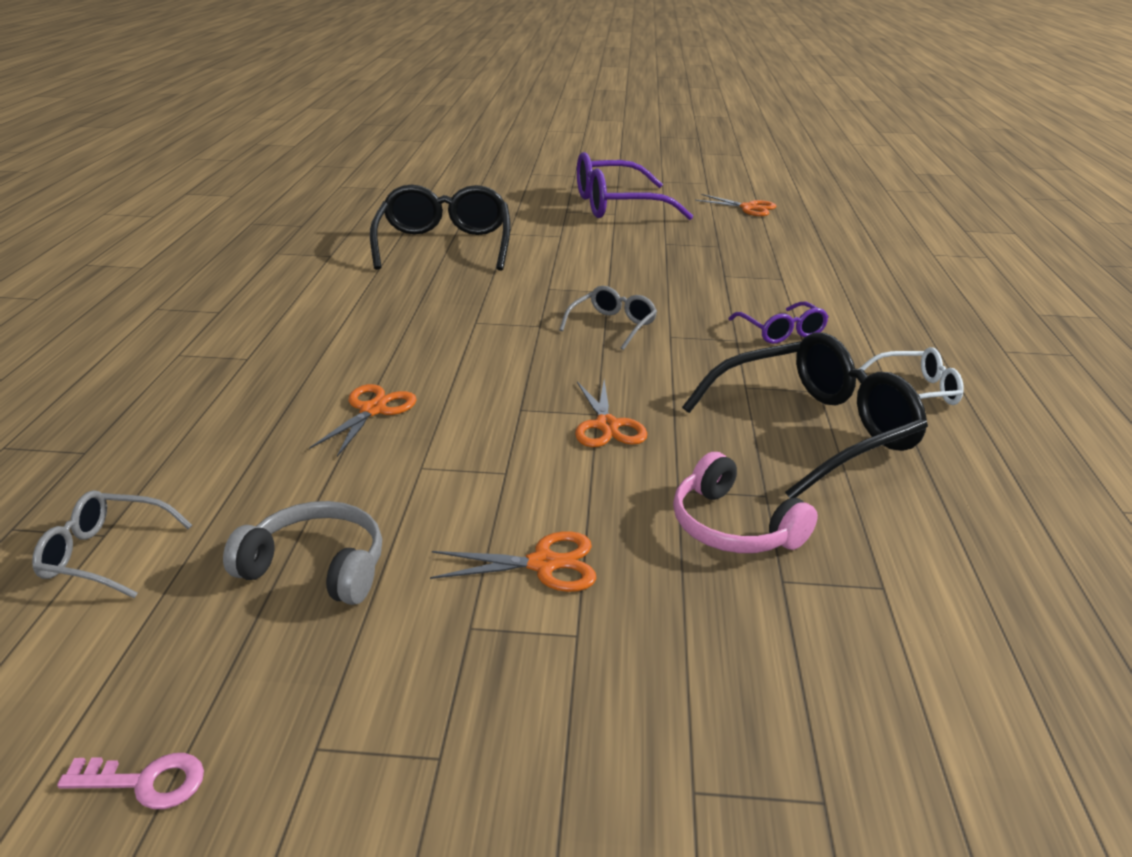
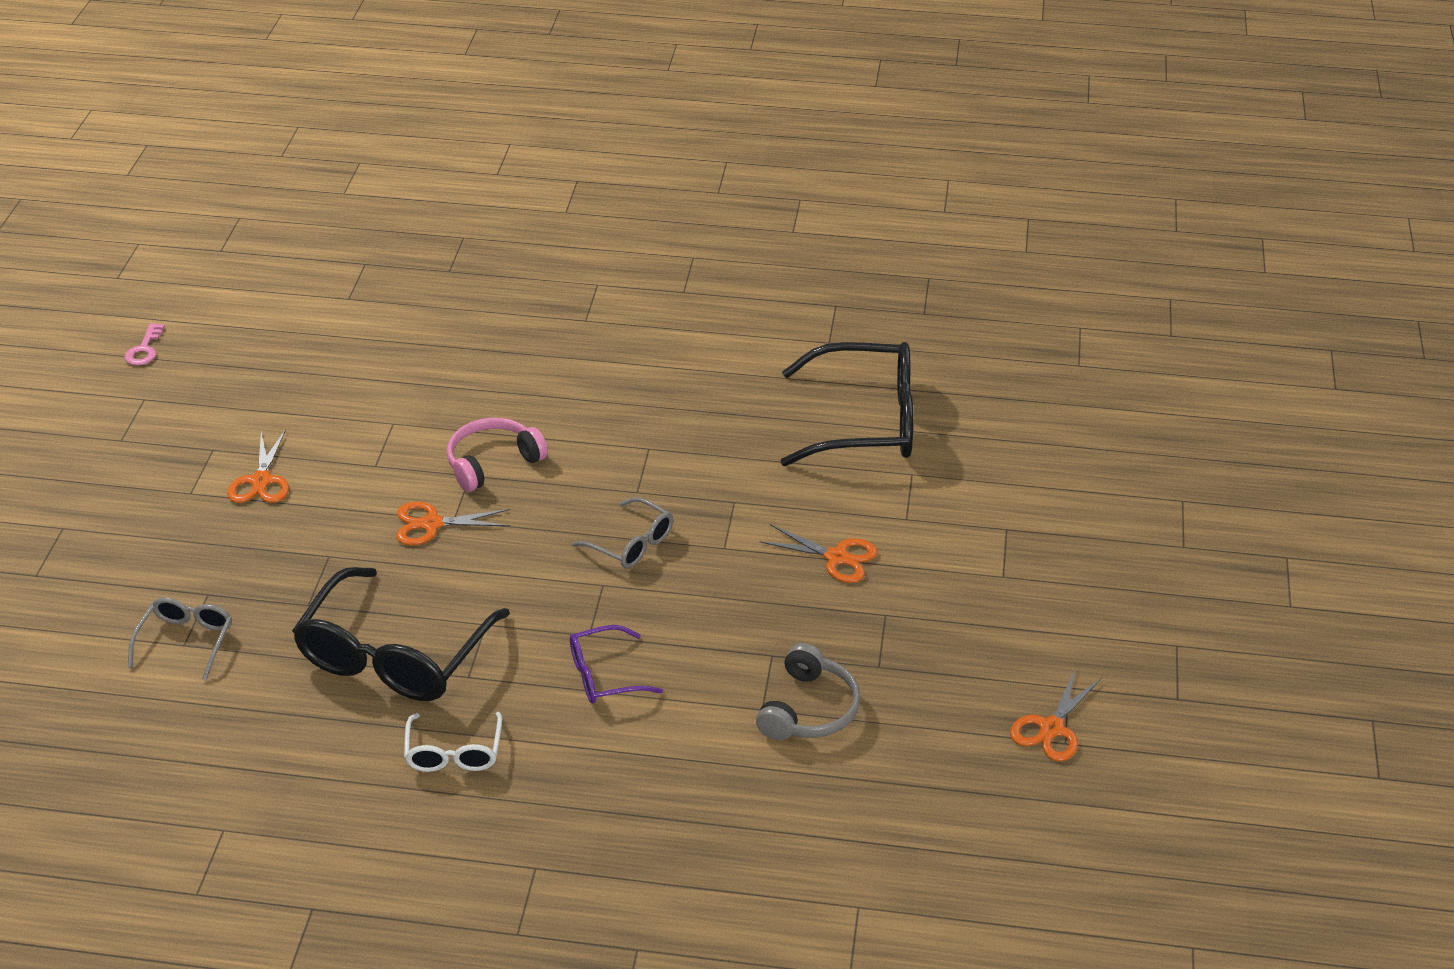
camera: 95 degrees right, 10 degrees up
grey glasses [32,490,192,598] -> grey glasses moved to [128,597,232,680]
grey headphones [223,501,382,605] -> grey headphones moved to [756,643,860,740]
orange scissors [309,384,417,457] -> orange scissors moved to [759,524,877,583]
purple glasses [577,152,693,220] -> none
pink headphones [673,452,818,553] -> pink headphones moved to [447,418,548,492]
black glasses [682,333,928,498] -> black glasses turned 45 degrees clockwise [292,567,510,701]

